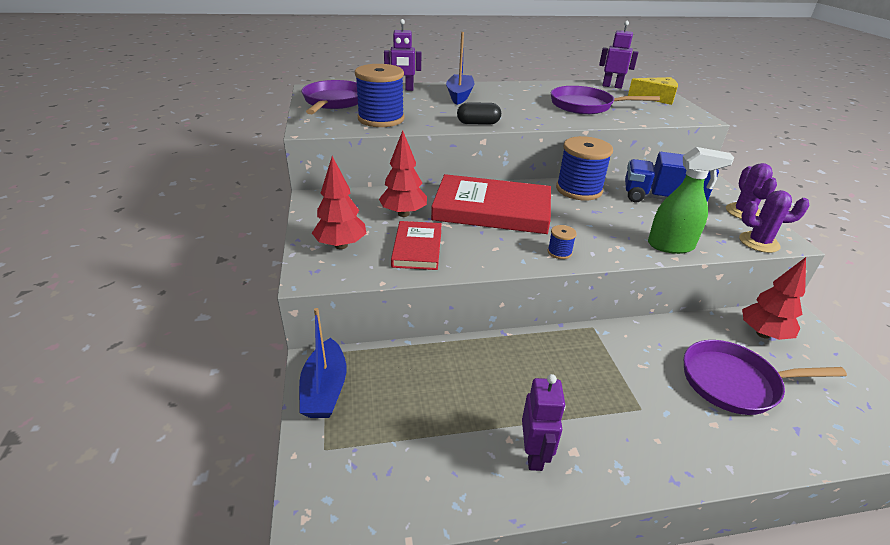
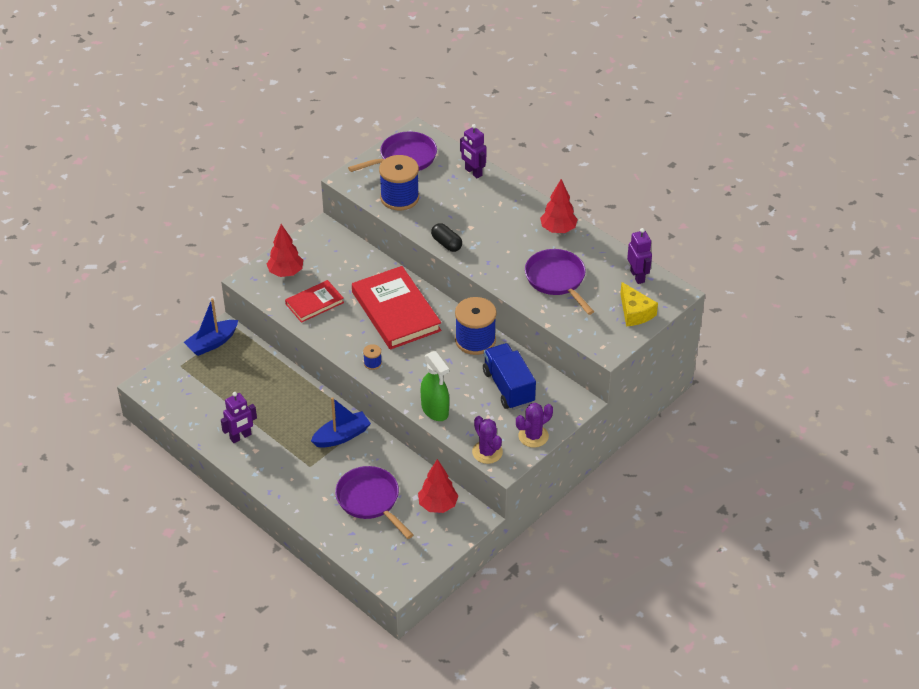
camera: 55 degrees right, 10 degrees up
red tree [379,130,427,217] -> red tree moved to [540,179,578,233]
blue boat [446,32,474,105] -> blue boat moved to [311,397,371,448]

